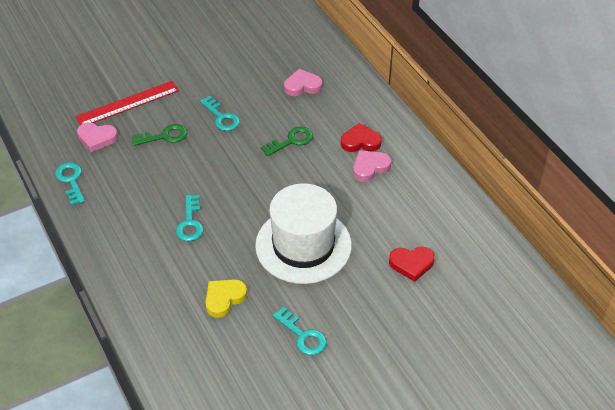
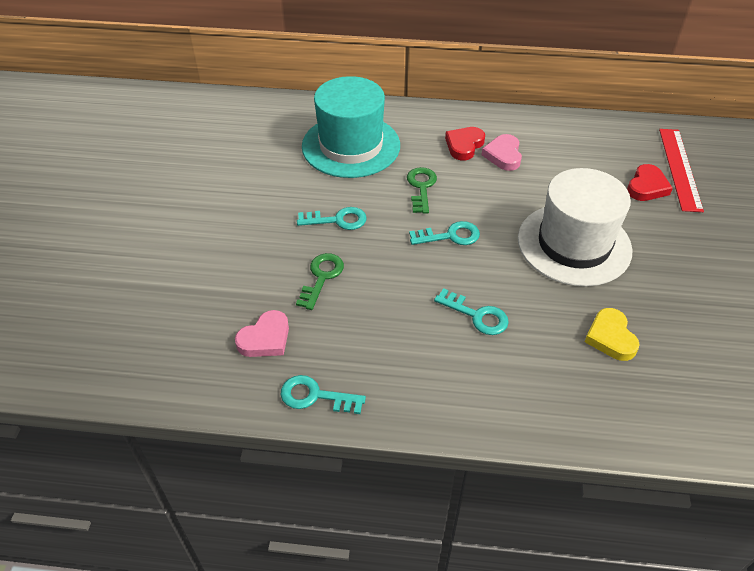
camera: 55 degrees left, 0 degrees up
red ruler [75,81,179,125] -> red ruler moved to [659,129,704,212]
turquoise key [273,307,327,355] -> turquoise key moved to [409,221,480,245]
pink heart [284,69,322,96] -> turquoise hat [302,76,400,178]

